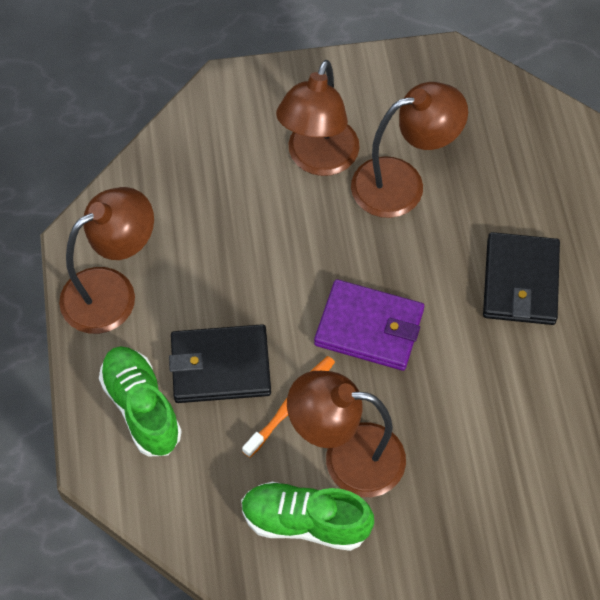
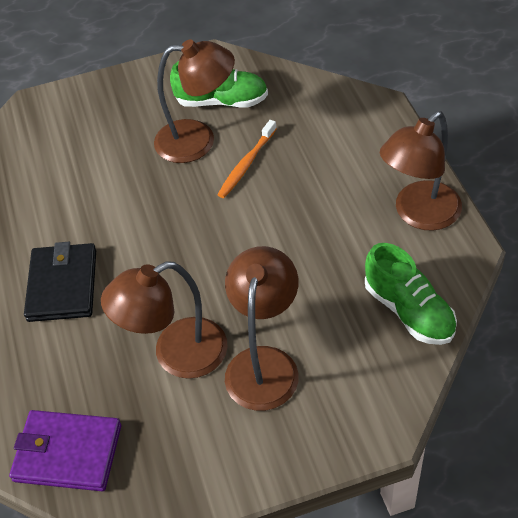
camera: 175 degrees right, 10 degrees down
green shoe [99,346,182,456] -> green shoe moved to [365,243,457,345]
black wallet [169,324,271,403] -> none
purple wallet [314,279,424,371] -> purple wallet moved to [9,410,121,491]

